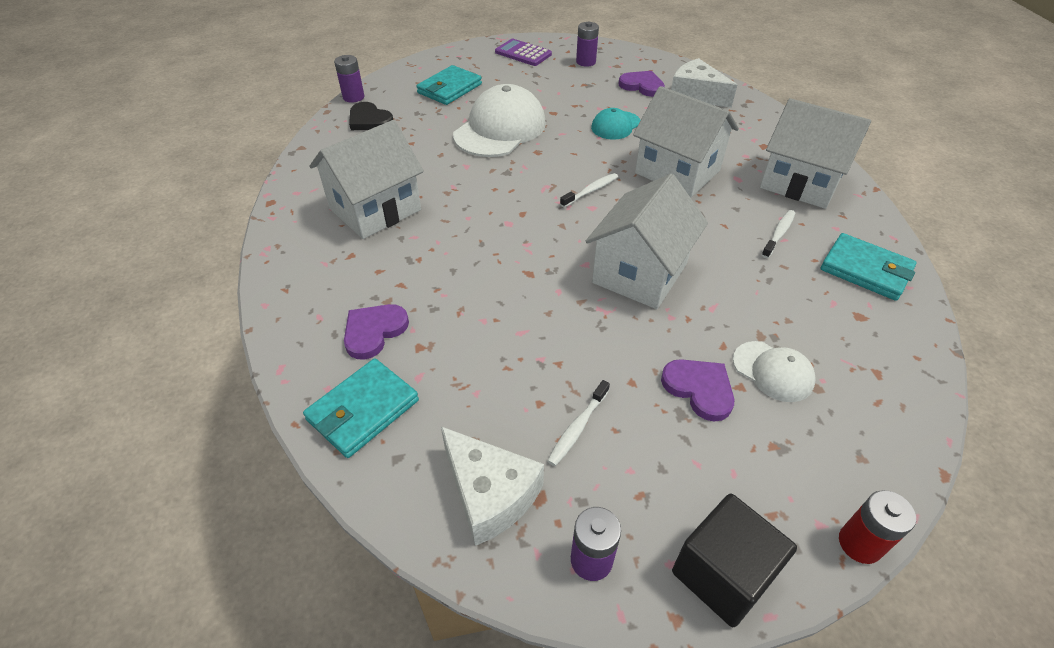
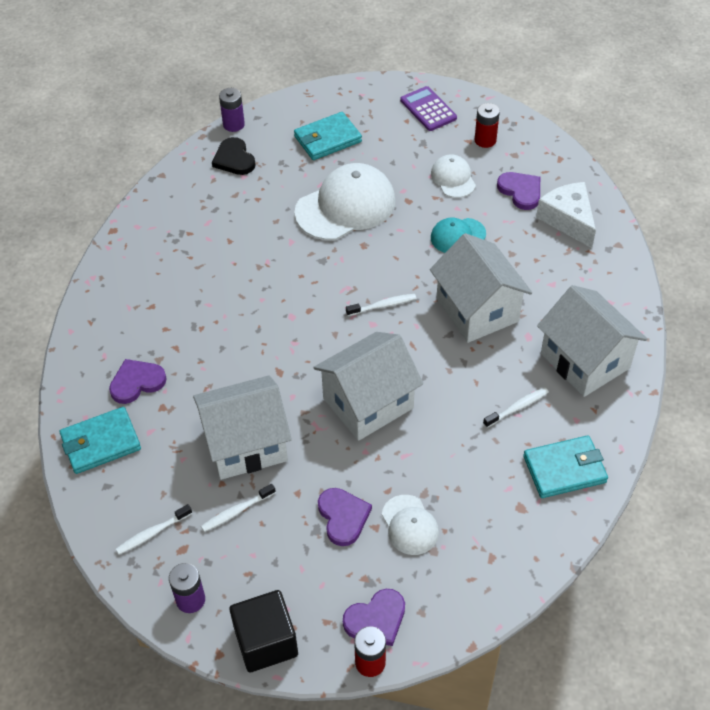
camera: 25 degrees right, 5 degrees up
white house [310,120,424,239] -> white house moved to [193,375,292,480]
white cheese [441,426,544,546] -> white toothbrush [116,504,192,555]
purple battery [576,22,599,67] -> red battery [475,103,500,148]
turquoise wallet [821,233,917,301] -> turquoise wallet turned 75 degrees counterclockwise [523,435,608,498]
none -> purple heart [343,589,405,646]
none -> white cap [431,154,476,198]

